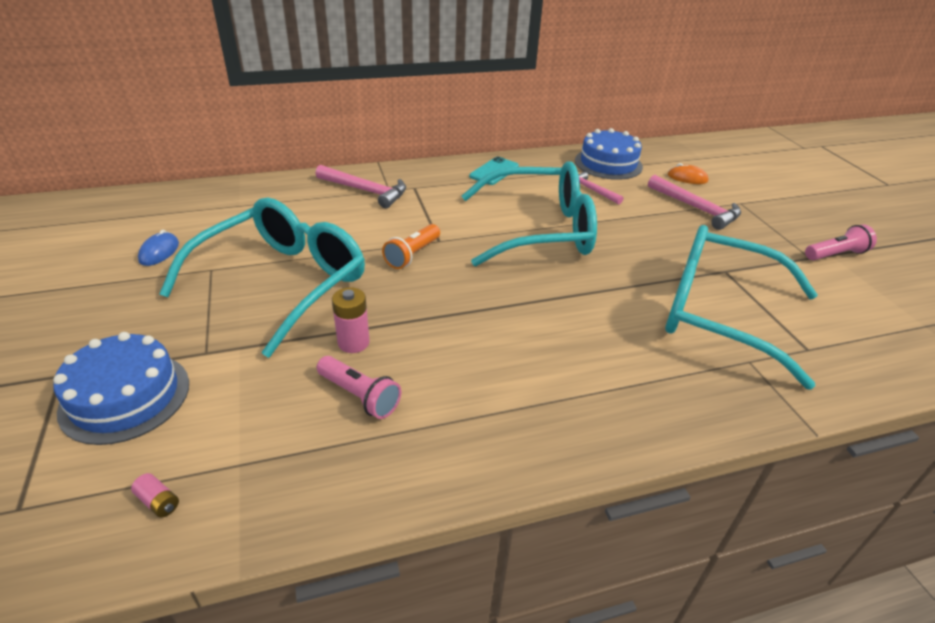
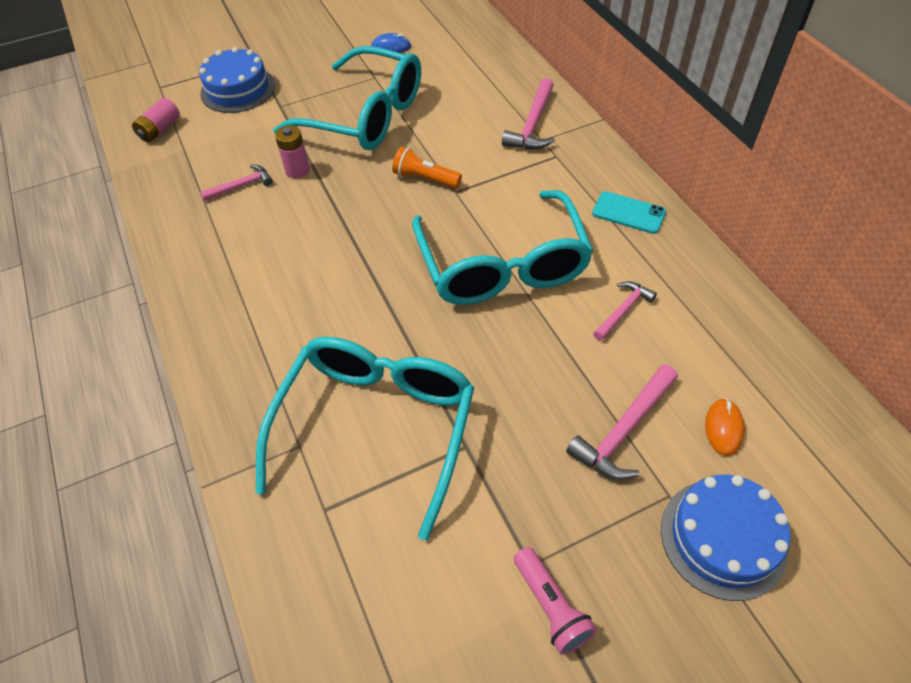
camera: 85 degrees right, 15 degrees up
pink battery [131,473,179,518] -> pink battery [132,98,180,142], size x1.76
pink flashlight [317,356,401,419] -> pink hammer [200,165,273,201]
blue cake [575,128,643,180] -> blue cake moved to [661,475,791,601]

